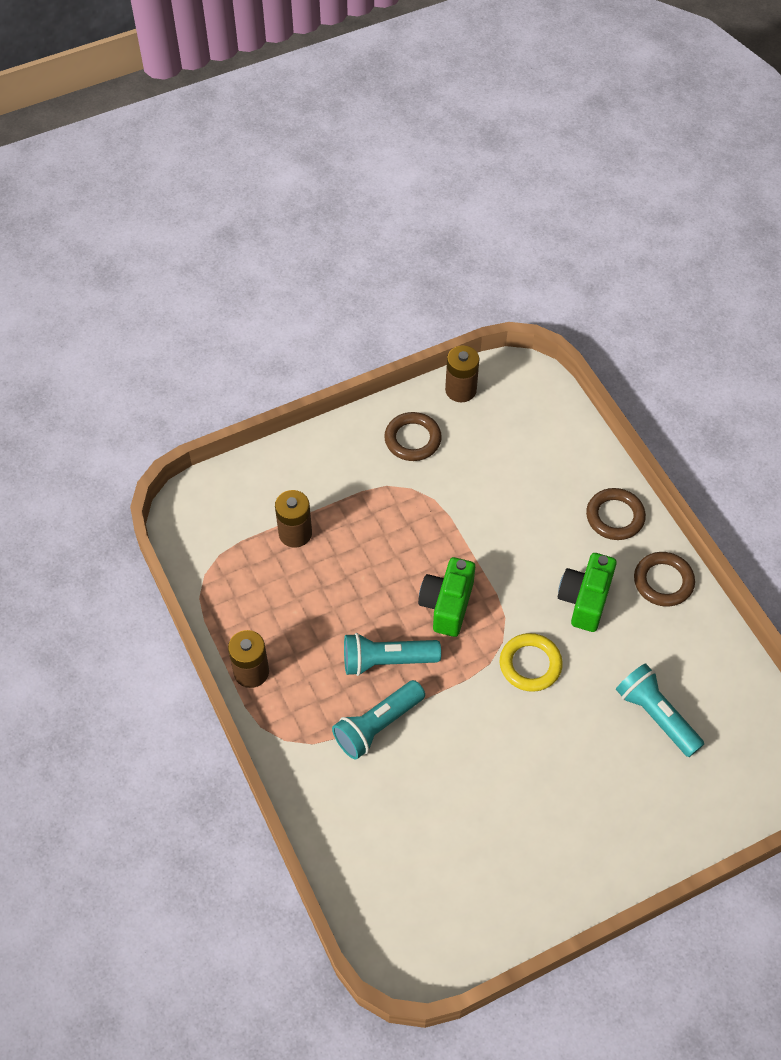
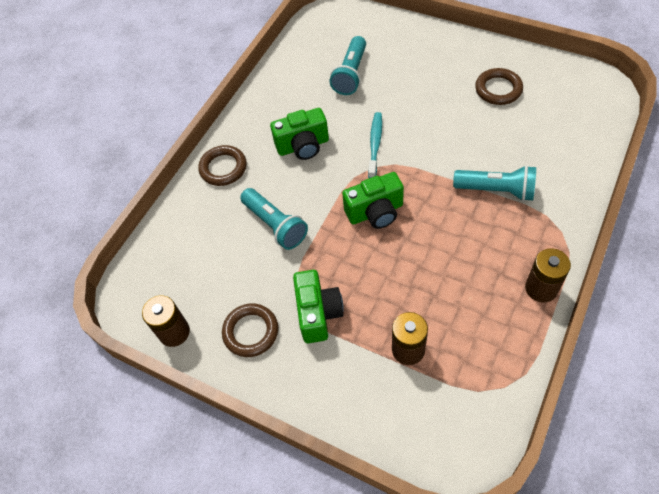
camera: 120 degrees left, 0 degrees up
turquoise flashlight [344,633,441,676] -> turquoise flashlight moved to [240,188,308,250]
yellow ring [500,633,563,692] -> turquoise toothbrush [368,112,382,178]
brown ring [634,552,695,607] -> brown ring moved to [475,68,523,105]
none -> green camera [293,270,344,343]

